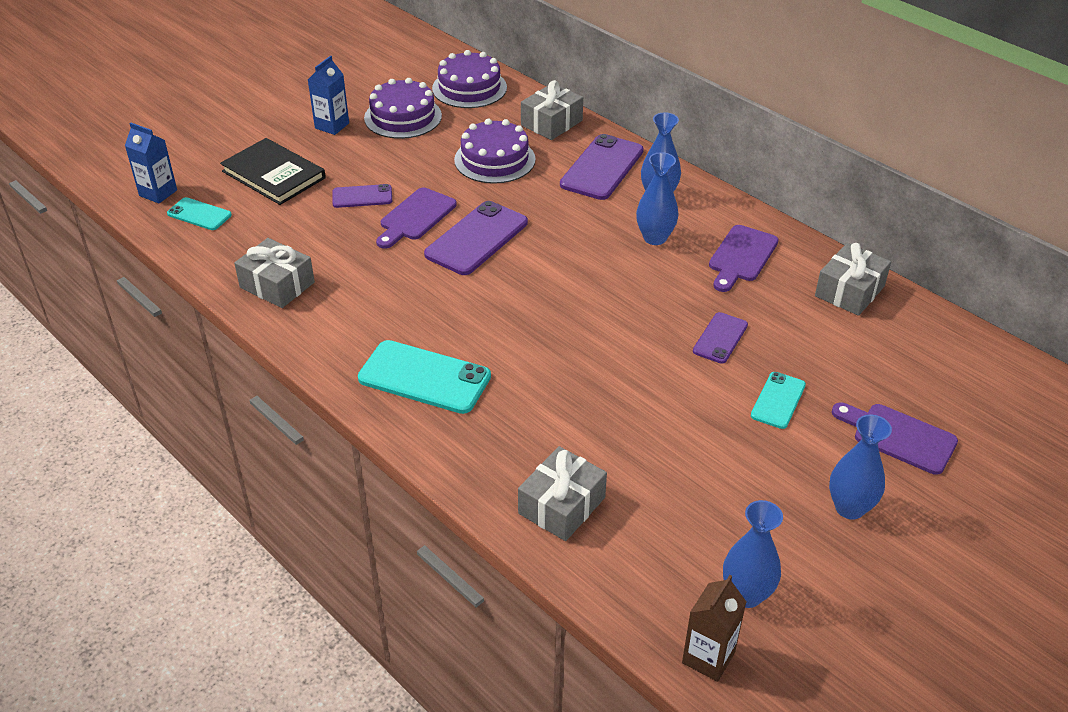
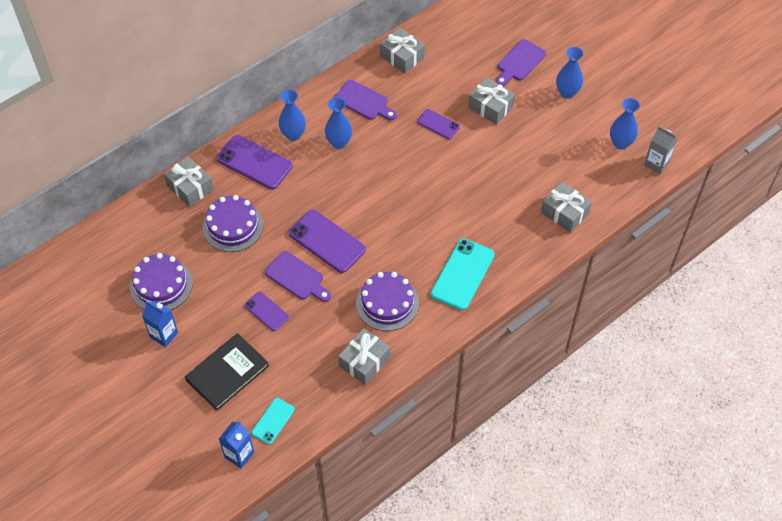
camera: 85 degrees left, 15 degrees up
purple phone [332,184,392,208] -> purple phone turned 45 degrees counterclockwise [245,292,289,331]
purple cake [432,50,507,108] -> purple cake moved to [356,272,419,331]
brown carton [682,575,746,682] -> grey carton [644,126,678,174]
turquoise phone [751,372,806,429] -> grey gift [468,77,515,125]

